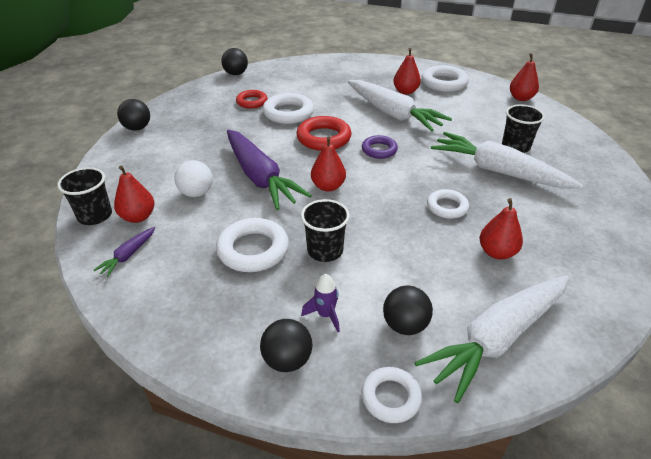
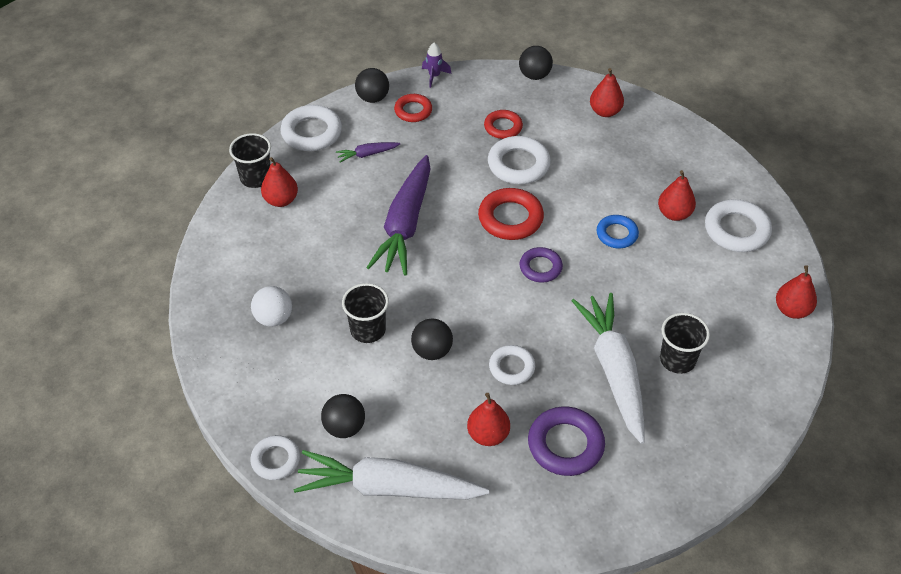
camera: 45 degrees right, 10 degrees up
purple carrot [93,227,155,277] -> purple carrot moved to [336,142,400,163]
white ball [175,160,213,197] -> white ball moved to [251,286,292,327]
white ring [216,218,289,272] -> white ring moved to [280,105,342,151]
black ball [260,319,312,372] -> black ball moved to [411,318,453,360]
purple rocket [301,274,340,332] -> purple rocket moved to [422,43,452,88]
red pear [311,136,346,192] -> red pear moved to [590,68,624,117]
white carrot [348,80,452,132] -> blue ring [597,215,639,248]
none -> red ring [394,94,432,122]
none -> purple ring [528,407,605,476]

